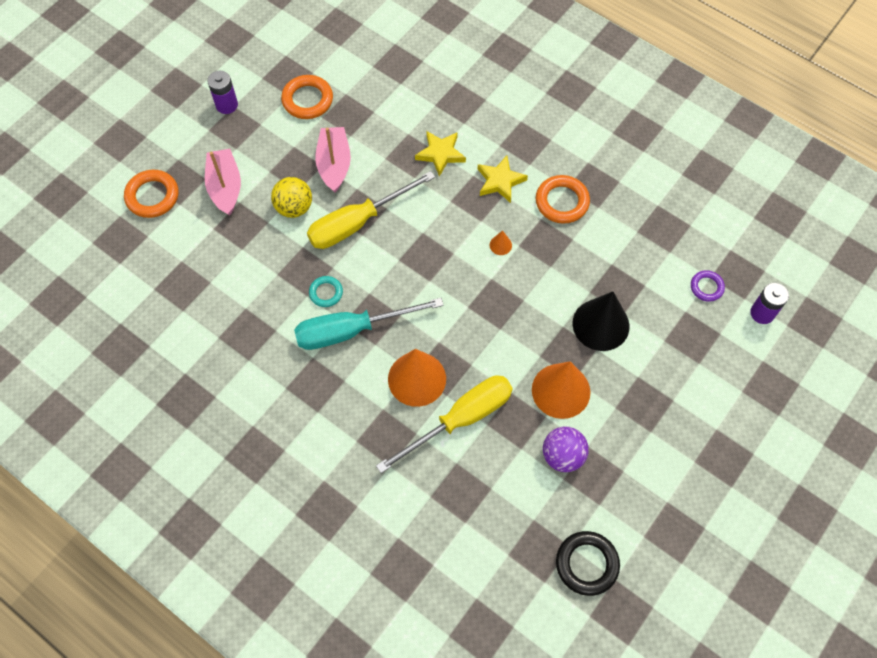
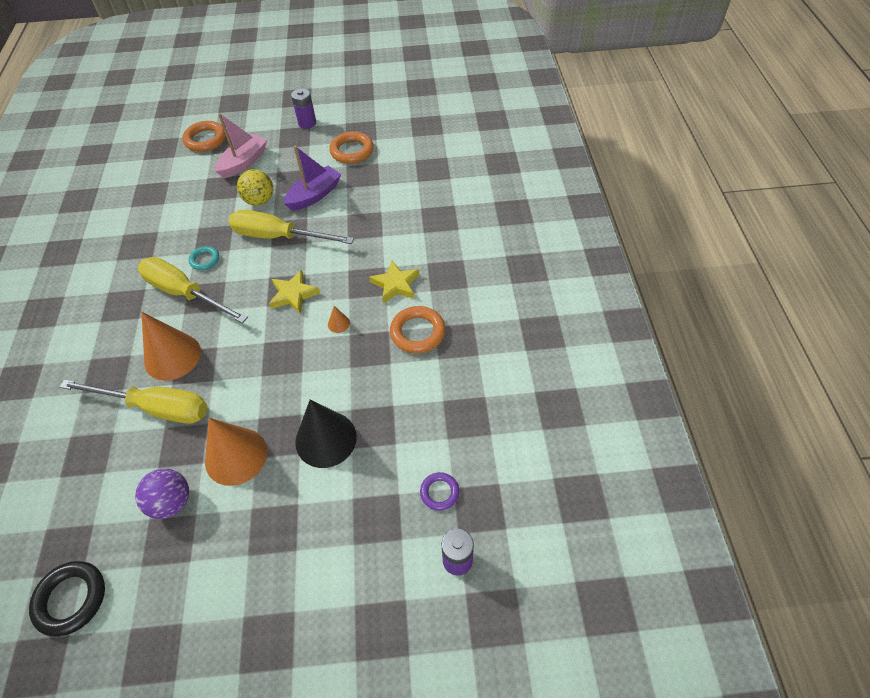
camera: 50 degrees right, 10 degrees down
turquoise screwdriver [294,298,444,350] -> yellow screwdriver [138,257,248,323]
pink boat [315,127,351,193] -> purple boat [284,146,341,211]
yellow star [415,131,466,177] -> yellow star moved to [269,270,320,314]

